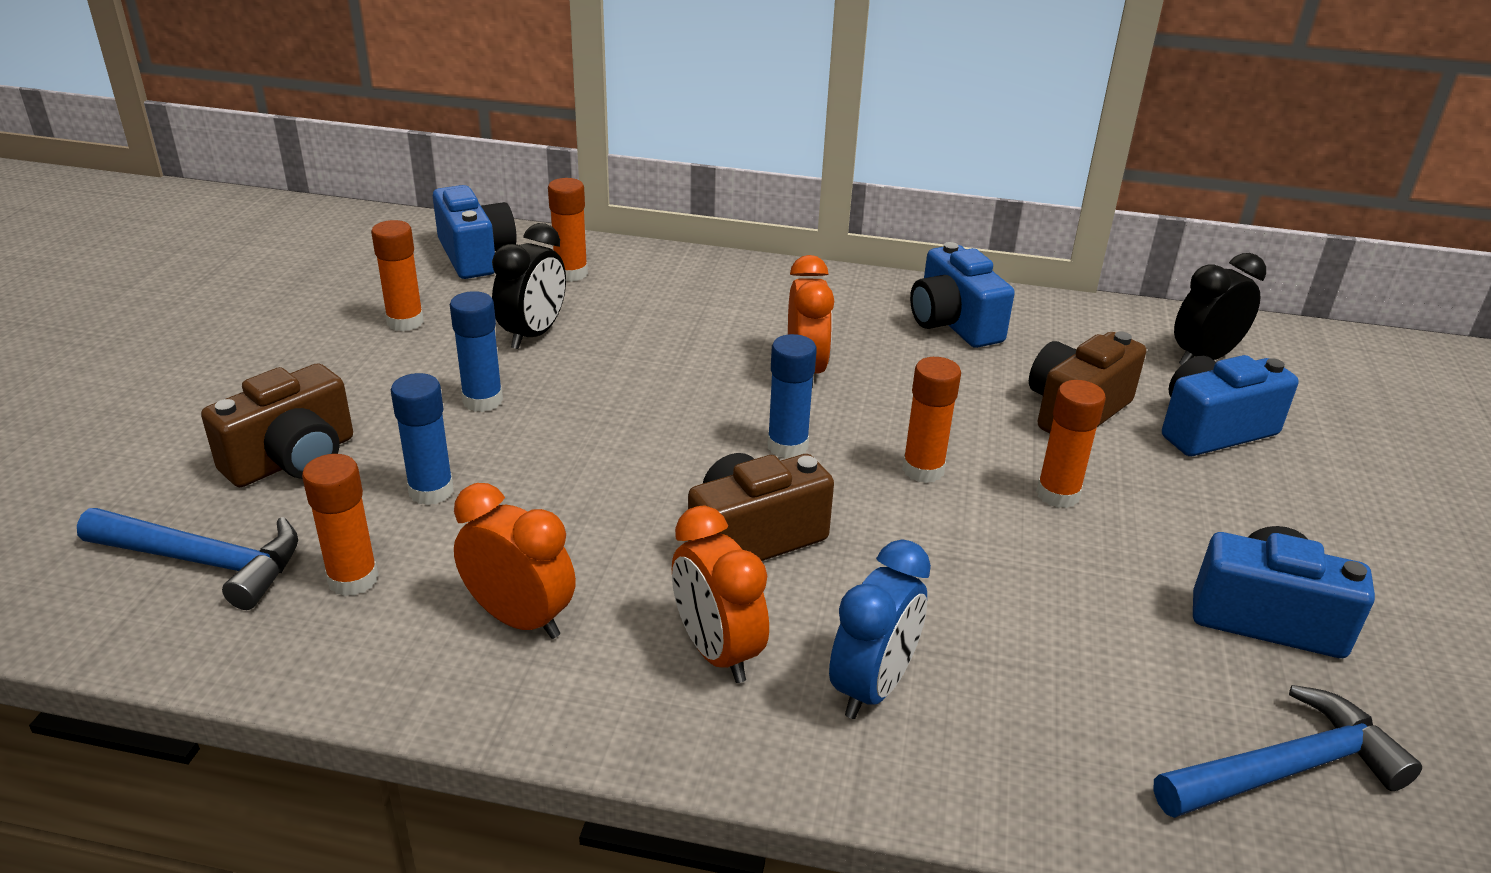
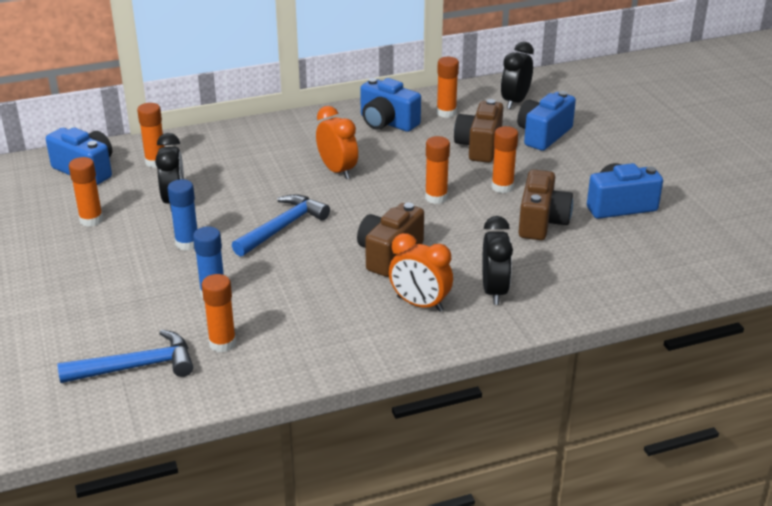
camera: 30 degrees left, 0 degrees up
brown camera [201,363,353,487] -> brown camera moved to [518,169,573,240]
orange clock [454,483,576,639] -> none
blue glue stick [767,334,817,458] -> none
blue clock [829,540,931,719] -> black clock [482,216,513,305]
blue hammer [1153,685,1422,818] -> blue hammer moved to [232,194,330,257]
none -> orange glue stick [437,57,459,118]

